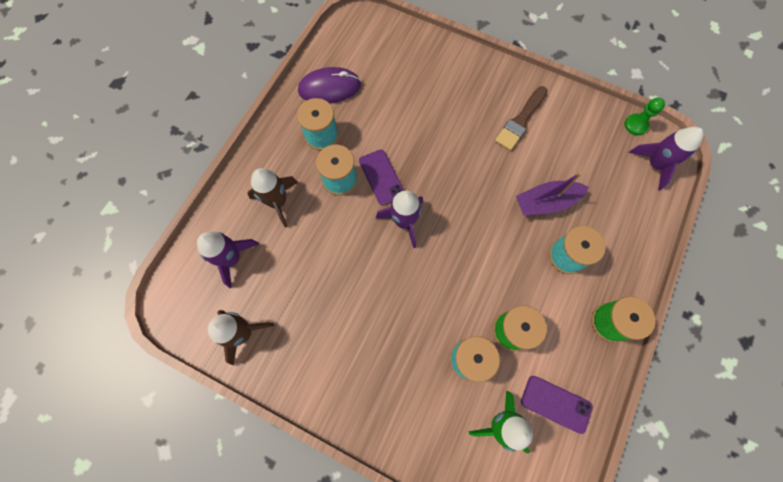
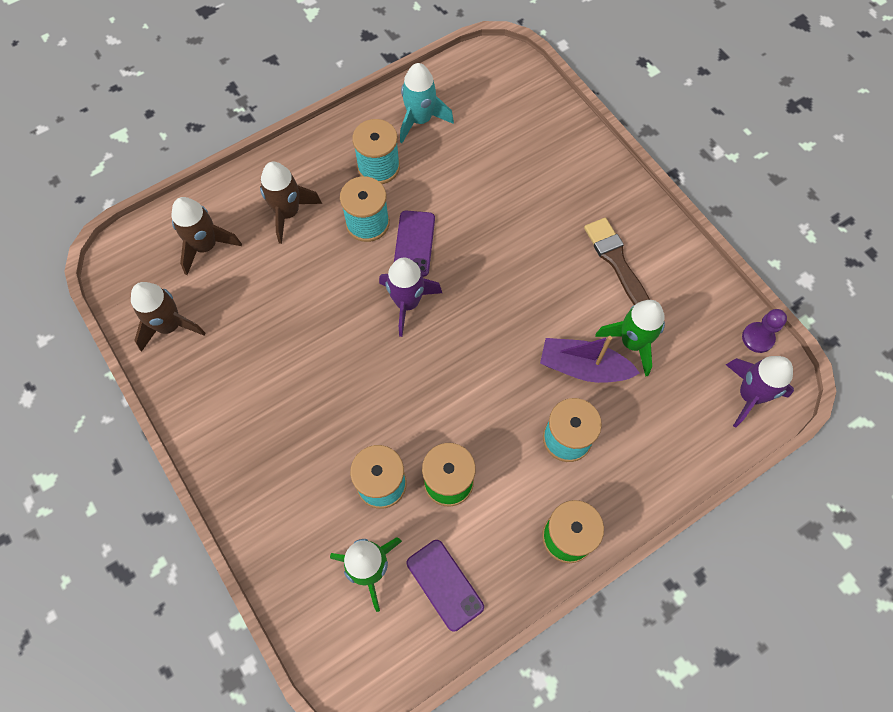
camera: 30 degrees right, 5 degrees down
purple rocket [197,231,259,288] -> brown rocket [171,197,242,275]
purple mouse [298,67,361,104] -> turquoise rocket [400,63,454,143]
brown brush [495,86,548,151] -> brown brush turned 90 degrees clockwise [584,218,650,305]
green pawn [625,98,665,135] -> purple pawn [742,309,787,353]
none -> green rocket [595,300,665,377]

